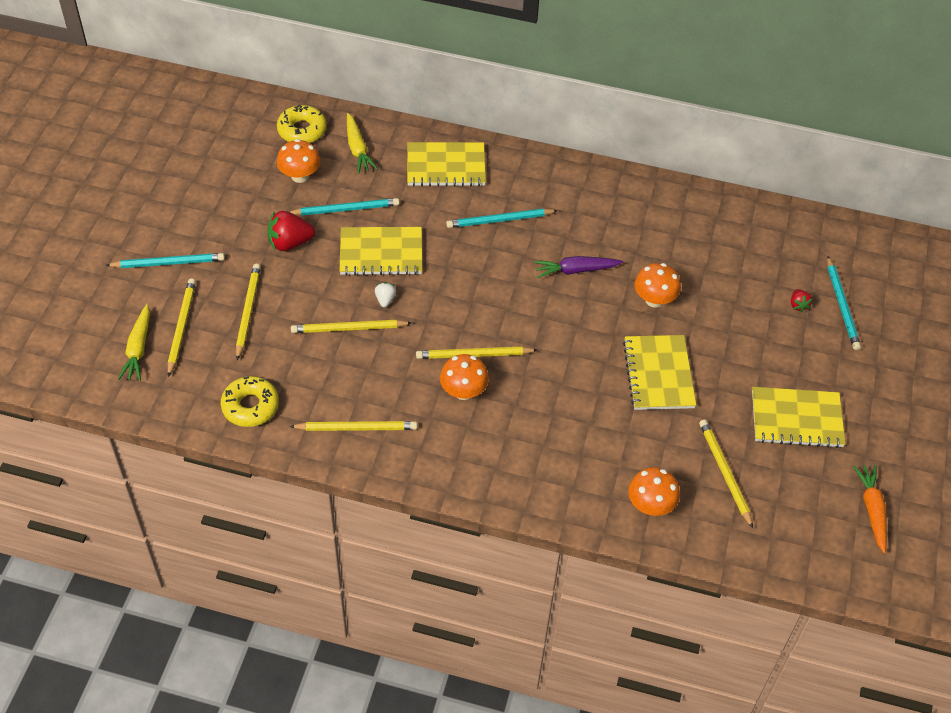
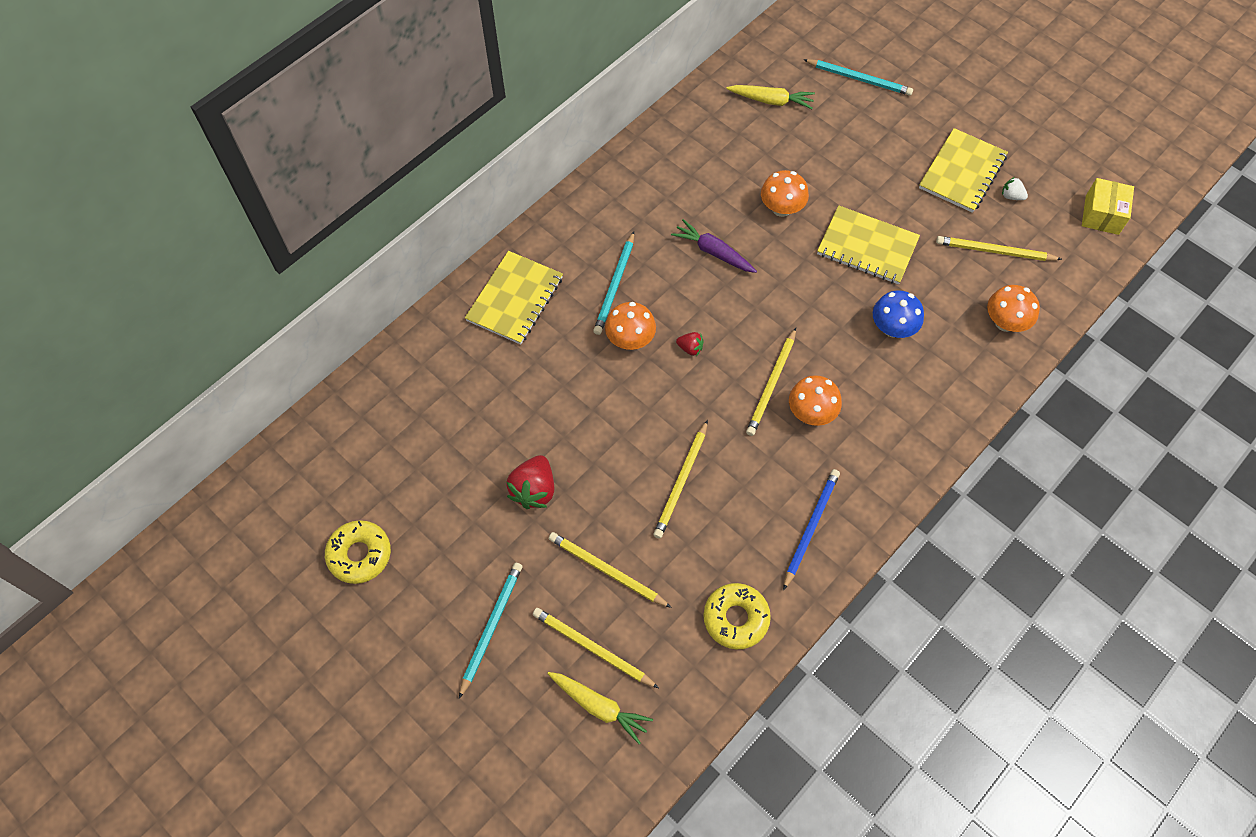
camera: 60 degrees left, 10 degrees up
yellow donut [277,105,327,143] -> yellow donut moved to [325,520,391,584]
orange mushroom [277,139,321,183] -> orange mushroom moved to [605,302,656,350]
yellow pencil [289,421,417,431] -> blue pencil [783,469,840,590]
turquoise pencil [290,198,399,216] -> none
yellow notebook [340,227,422,276] -> none
yellow carrot [347,113,378,174] -> yellow carrot moved to [726,85,815,109]
white strawberry [375,282,396,307] -> white strawberry moved to [1002,177,1028,200]
purple carrot [534,256,623,278] -> purple carrot turned 105 degrees clockwise [671,219,757,273]
red strawberry [791,289,812,312] -> red strawberry moved to [676,332,703,356]
orange carrot [853,465,887,554] -> none
none -> blue mushroom [873,290,924,338]
none -> yellow box [1082,178,1134,235]

